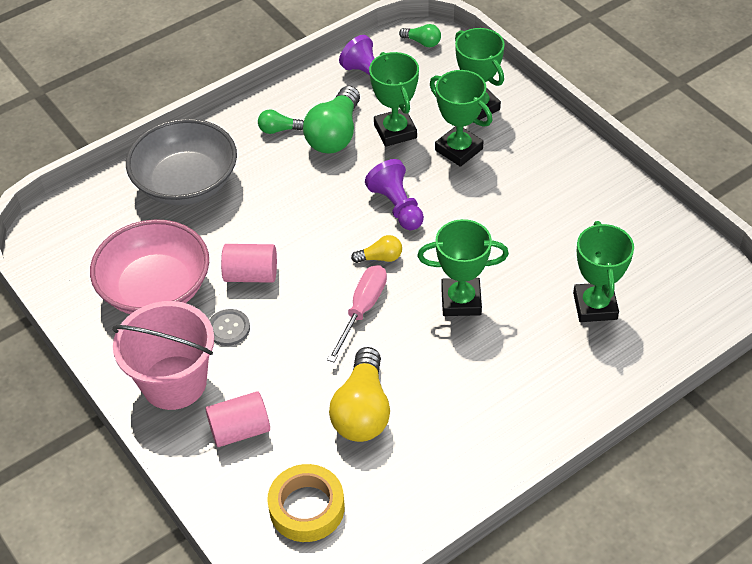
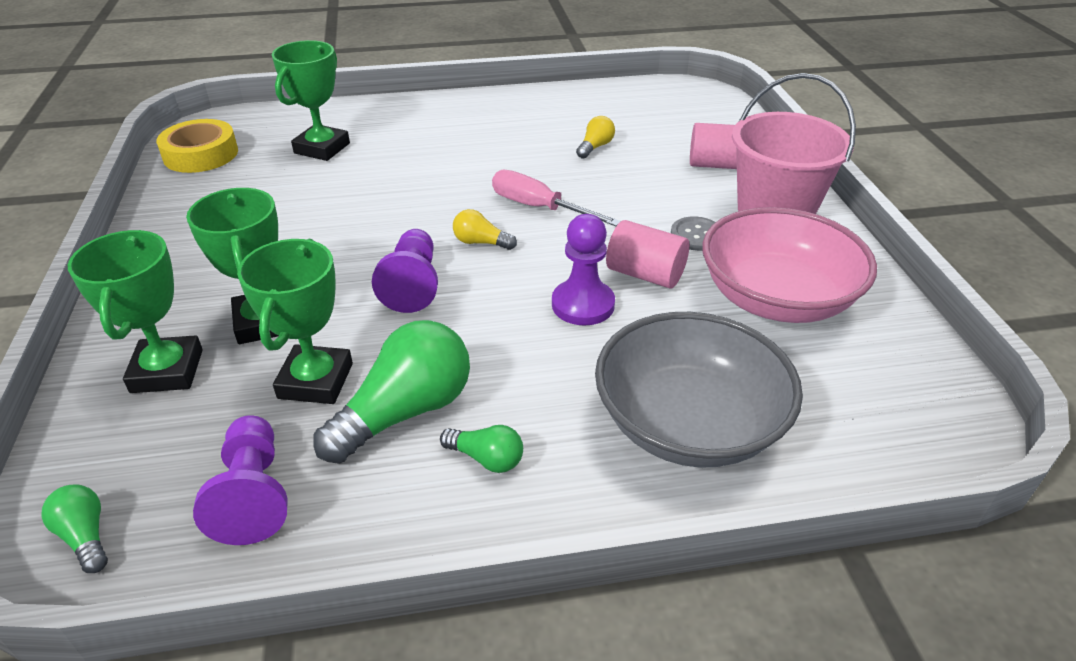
camera: 155 degrees left, 10 degrees down
yellow tape [267,464,345,542] -> yellow tape moved to [156,119,238,173]
pink screwdriver [327,265,387,362] -> pink screwdriver turned 75 degrees clockwise [492,170,621,226]
yellow light bulb [329,347,390,442] -> yellow light bulb [576,116,615,159], size x0.49
green trophy [417,219,509,316] -> none
none -> purple pawn [552,214,615,326]

